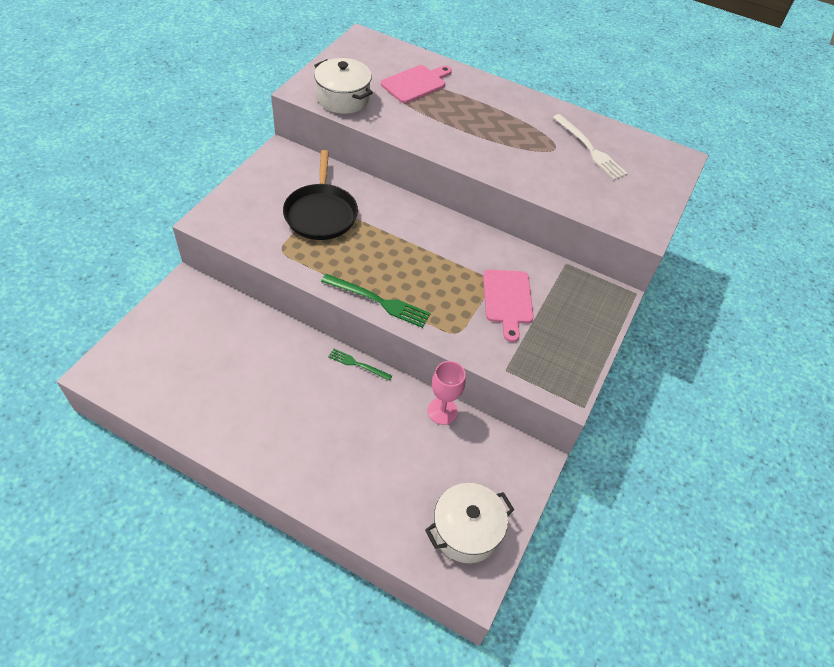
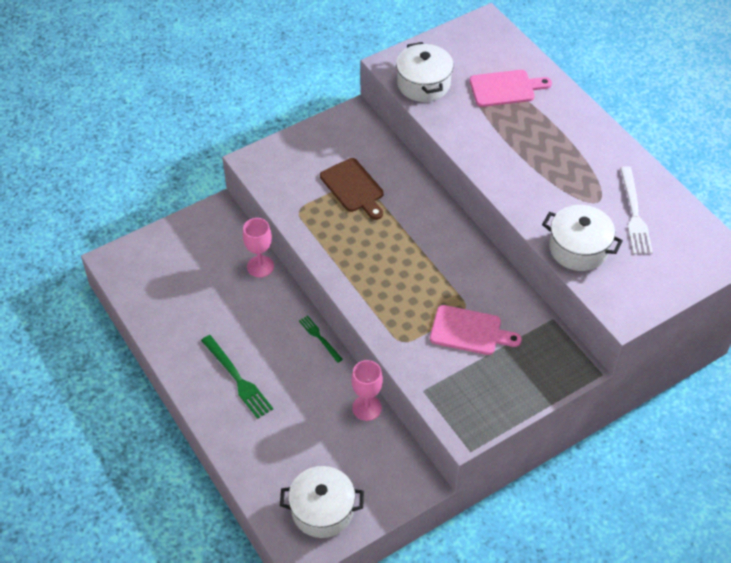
camera: 35 degrees right, 0 degrees up
black pan [283,150,358,240] -> brown cutting board [320,158,384,220]
green fork [321,274,431,328] -> green fork moved to [201,335,273,419]
pink cutting board [483,270,534,342] -> pink cutting board turned 105 degrees counterclockwise [430,305,522,355]
none -> pink goblet [243,218,274,277]
none -> white pot [542,205,623,271]

